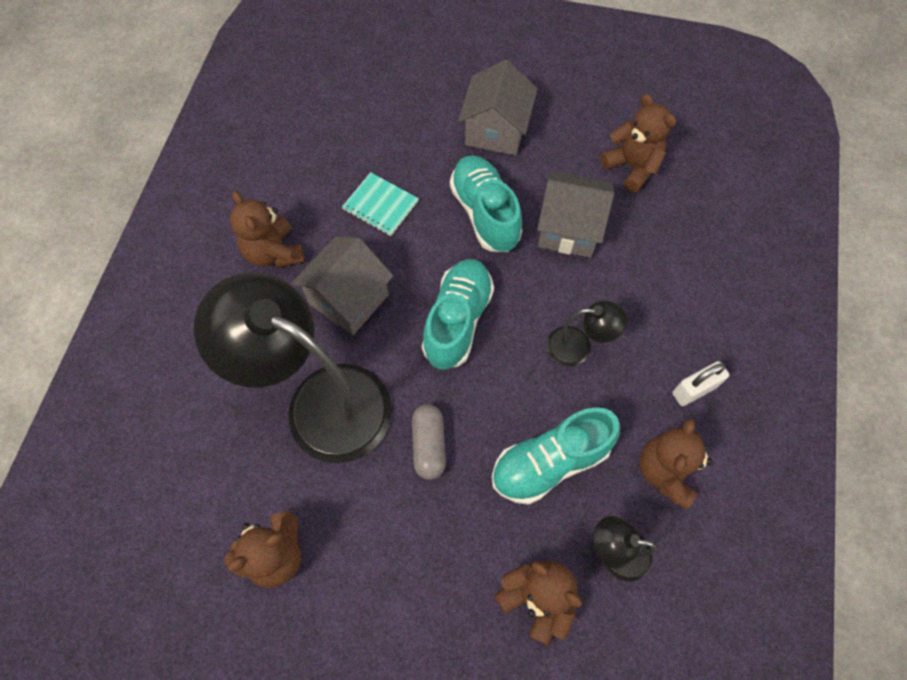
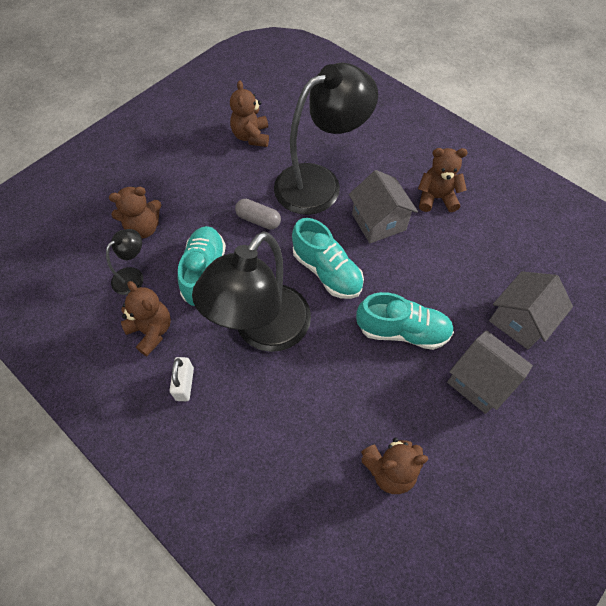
camera: 120 degrees right, 5 degrees down
turquoise notebook [342,172,419,236] -> none
grey house [537,171,614,258] -> grey house moved to [489,272,573,349]
black lamp [547,301,627,367] -> black lamp [192,231,311,352], size x2.27

